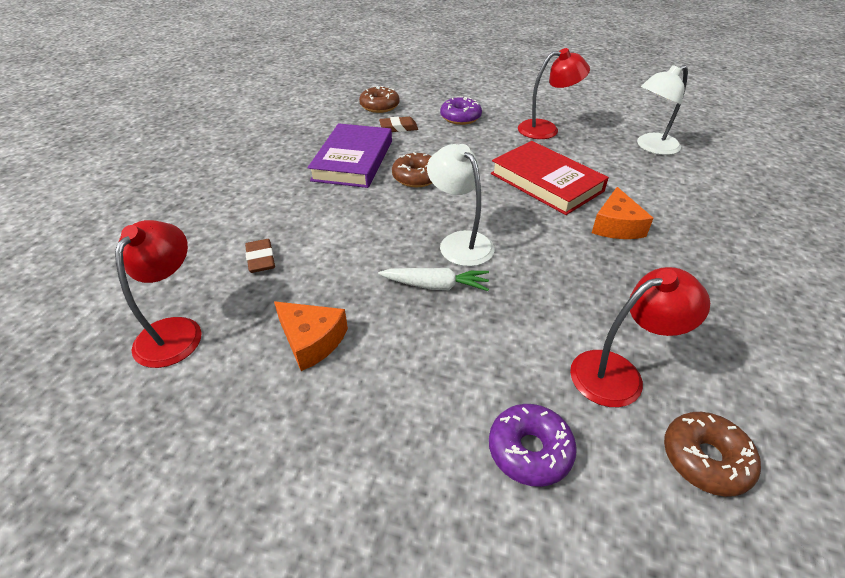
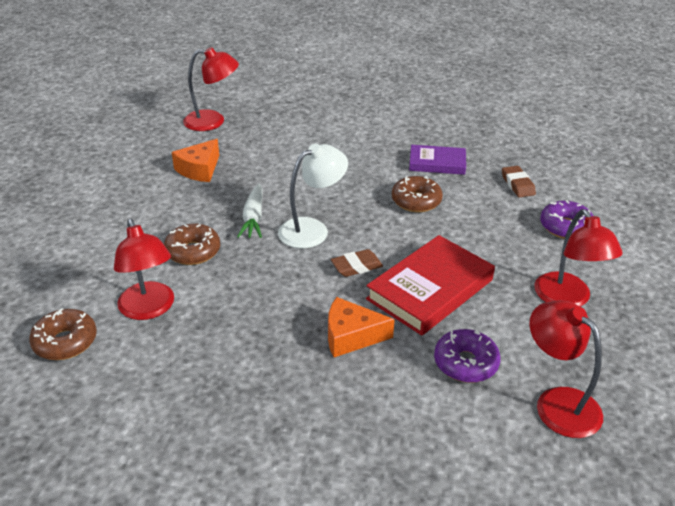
camera: 85 degrees right, 5 degrees down
brown eraser [245,239,275,273] -> brown eraser moved to [331,249,383,277]
purple book [308,123,392,188] -> purple book [409,145,466,175], size x0.60
brown donut [359,86,400,113] -> brown donut moved to [164,223,220,265]
purple donut [489,404,577,487] -> purple donut moved to [434,329,501,383]
white lamp [637,65,688,155] -> red lamp [529,300,603,438]

